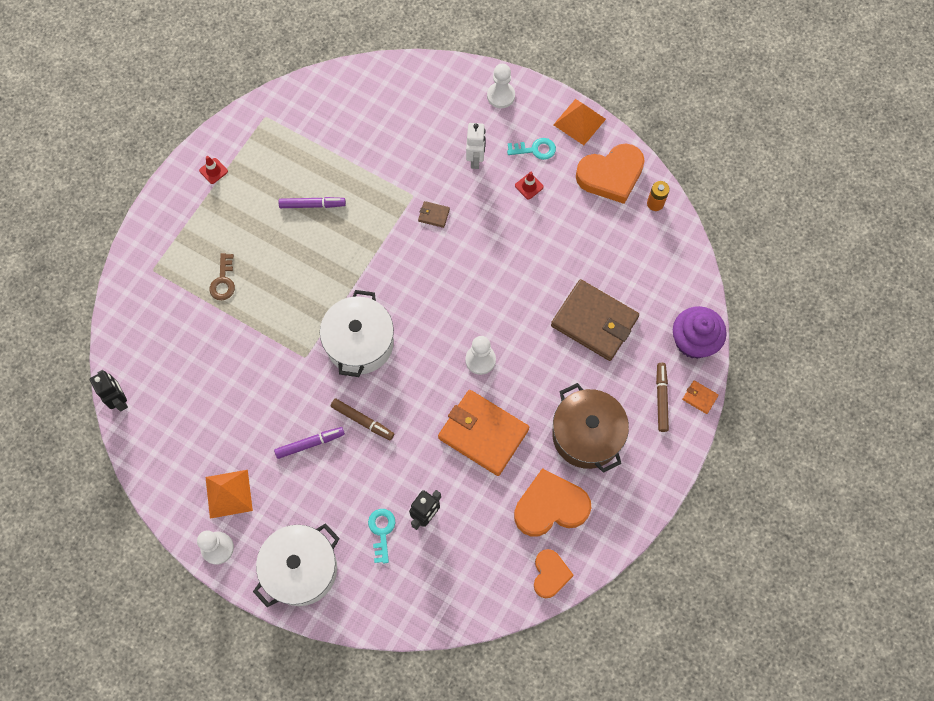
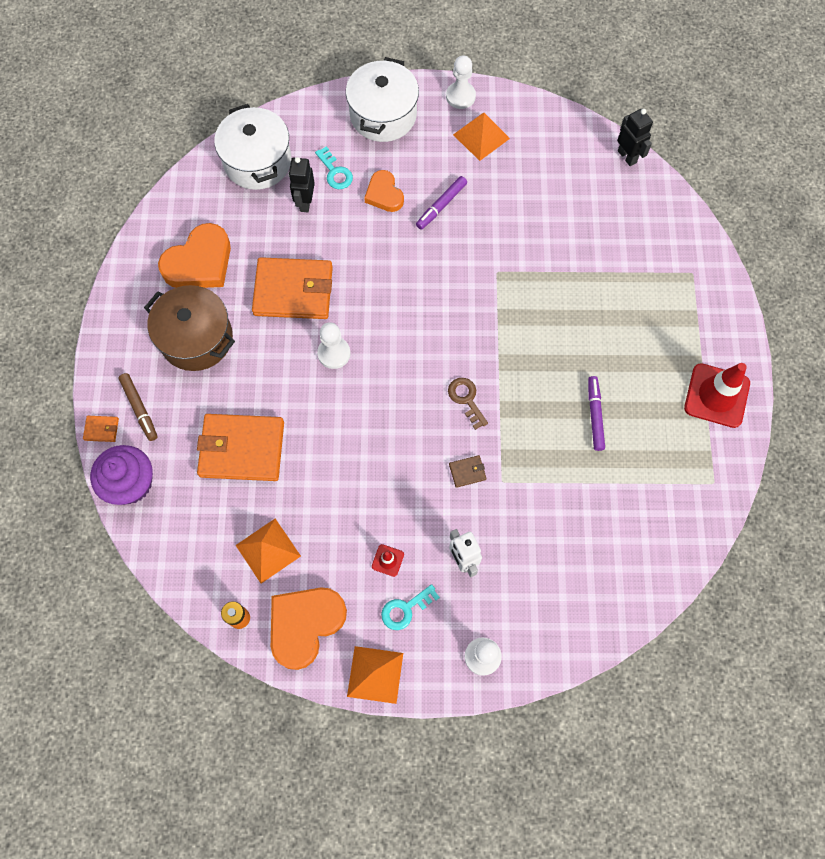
camera: 150 degrees right, 0 degrees up
black robot [90,370,128,412] -> black robot turned 150 degrees counterclockwise [617,109,653,166]
red traffic cone [199,156,228,184] -> red traffic cone [684,363,750,428], size x2.24
brown key [209,253,235,300] -> brown key moved to [448,378,488,430]
purple marker [279,197,346,208] -> purple marker turned 120 degrees clockwise [588,376,605,451]
white pot [320,290,394,377] -> white pot moved to [214,104,291,190]
brown marker [331,398,394,441] -> none
orange heart [534,549,574,598] -> orange heart moved to [364,170,404,212]
brown wallet [551,279,639,361] -> orange wallet [197,414,284,481]
none -> orange pyramid [236,518,301,583]

